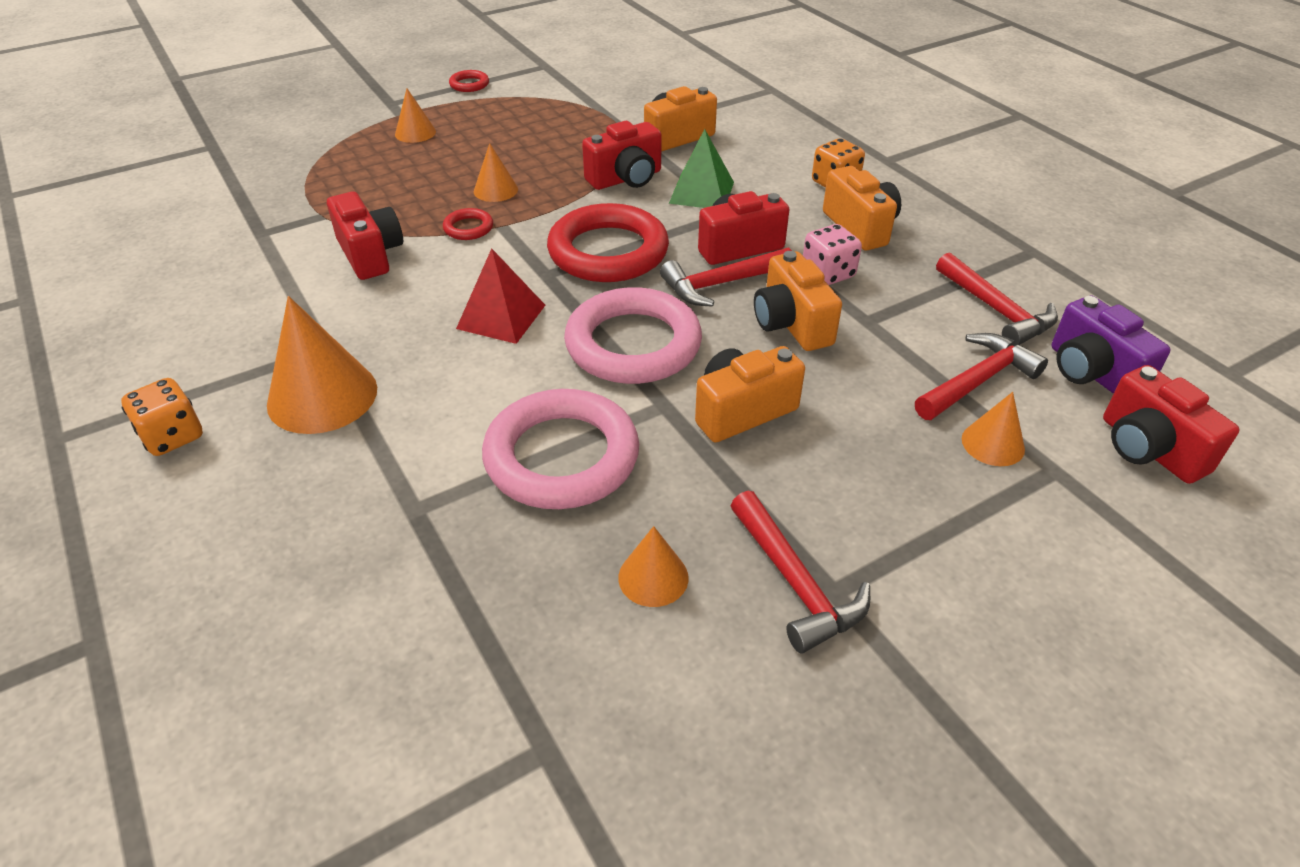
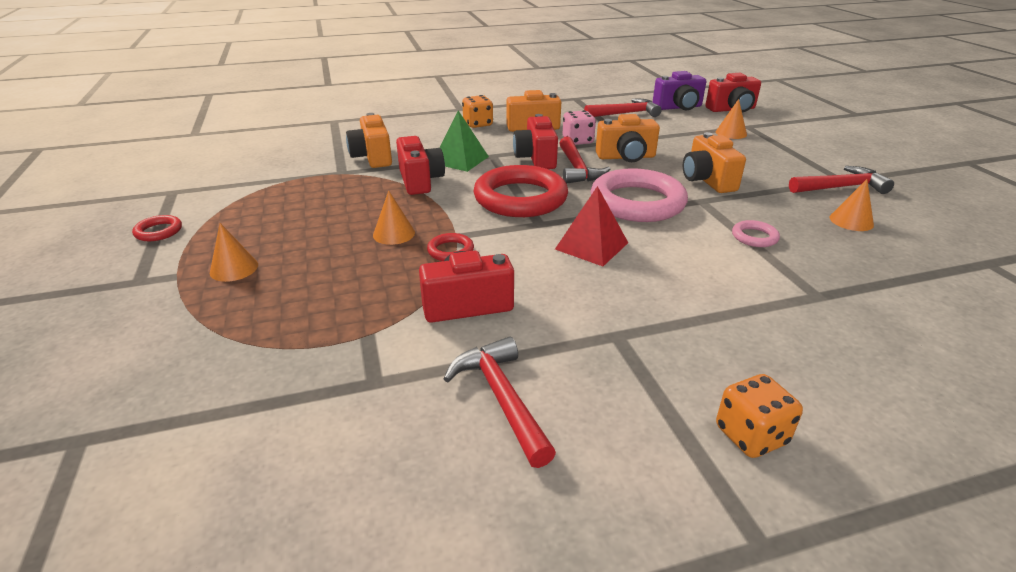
camera: 75 degrees left, 10 degrees down
orange cone [267,296,377,434] -> none
pink ring [482,389,639,509] -> pink ring [732,220,780,247], size x0.43
red hammer [915,333,1048,420] -> red hammer moved to [444,337,556,468]

